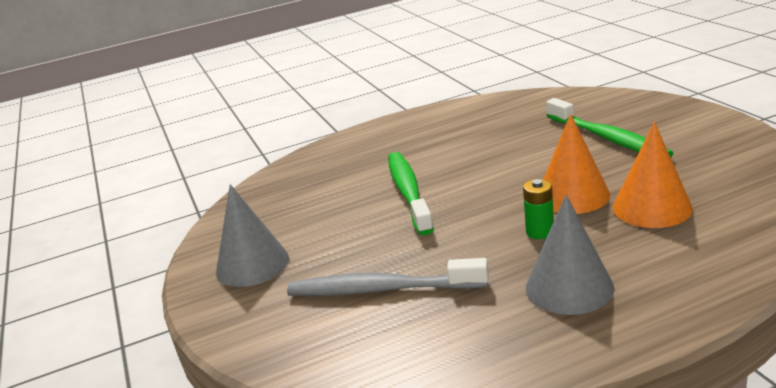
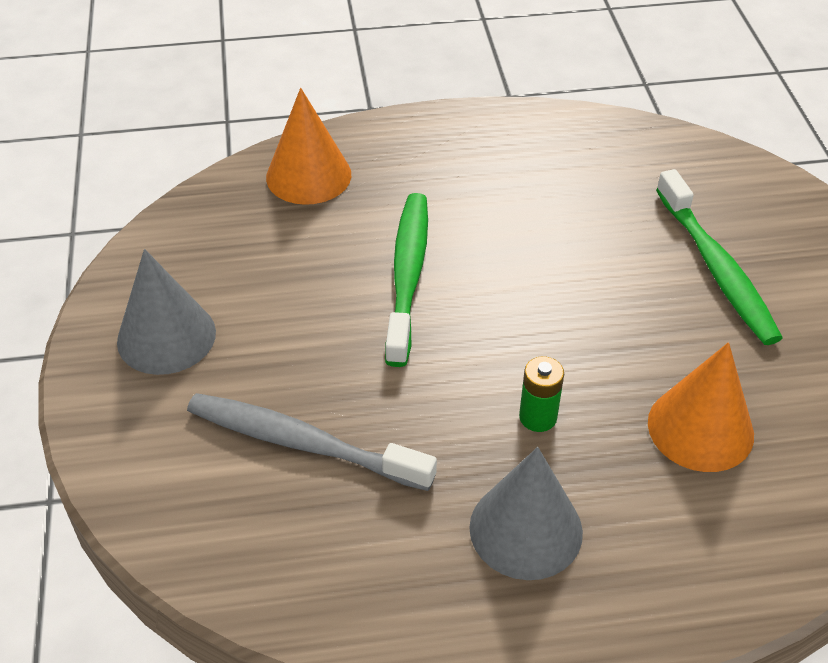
camera: 10 degrees right, 20 degrees up
orange cone [544,114,610,214] -> orange cone moved to [266,88,351,205]

